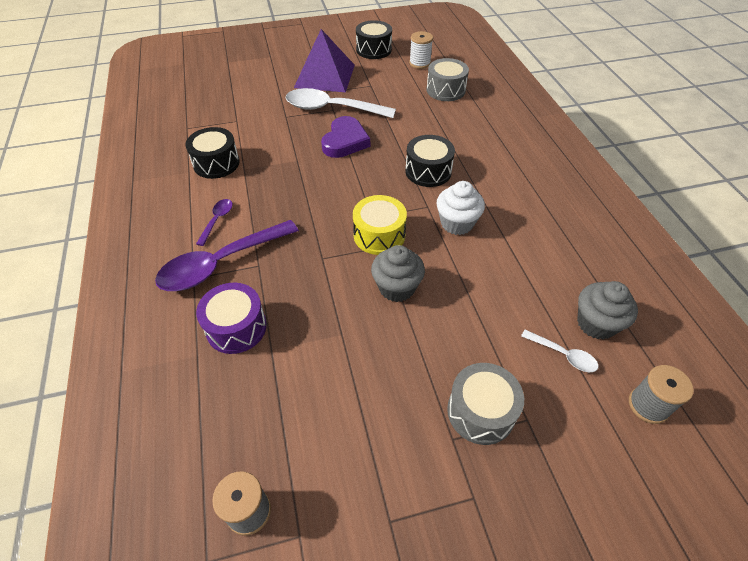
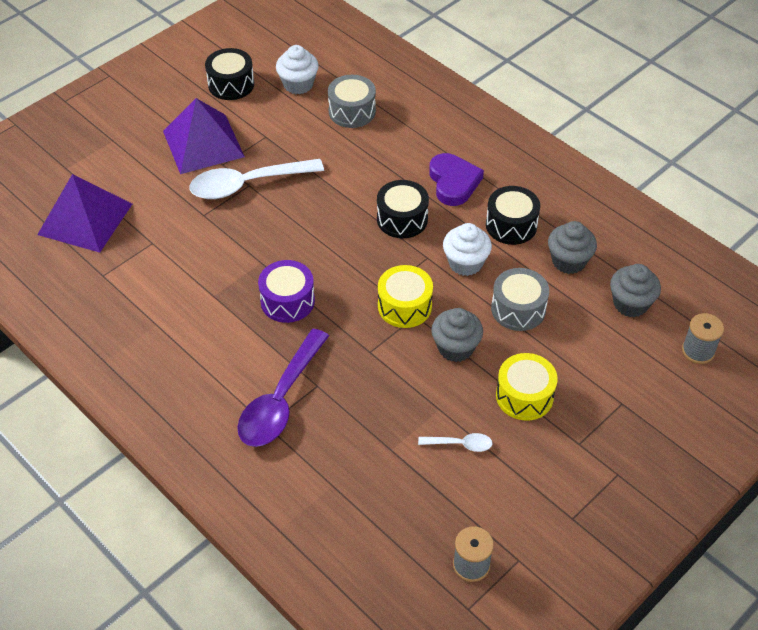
camera: 30 degrees left, 0 degrees up
black drum [185,127,240,179] -> black drum moved to [486,186,540,245]
purple spoon [196,199,233,246] -> none
purple drum [196,283,267,354] -> purple drum moved to [258,260,315,323]
purple heart [321,116,370,158] -> purple heart moved to [429,153,484,206]
white spool [409,31,433,69] -> white cupcake [276,45,319,95]
grey drum [447,363,524,445] -> grey drum moved to [491,268,549,331]
white spoon [521,330,599,372] -> white spoon moved to [418,433,493,452]
none -> purple pyramid [37,174,132,253]
none -> yellow drum [496,353,558,421]
none -> grey cupcake [548,221,597,274]

